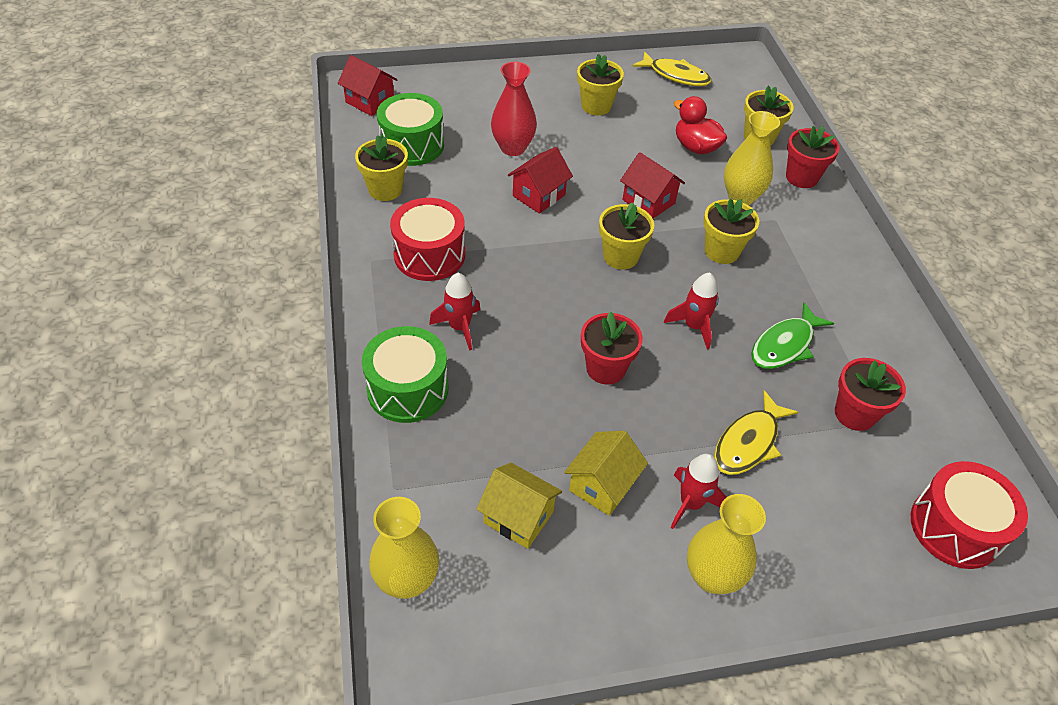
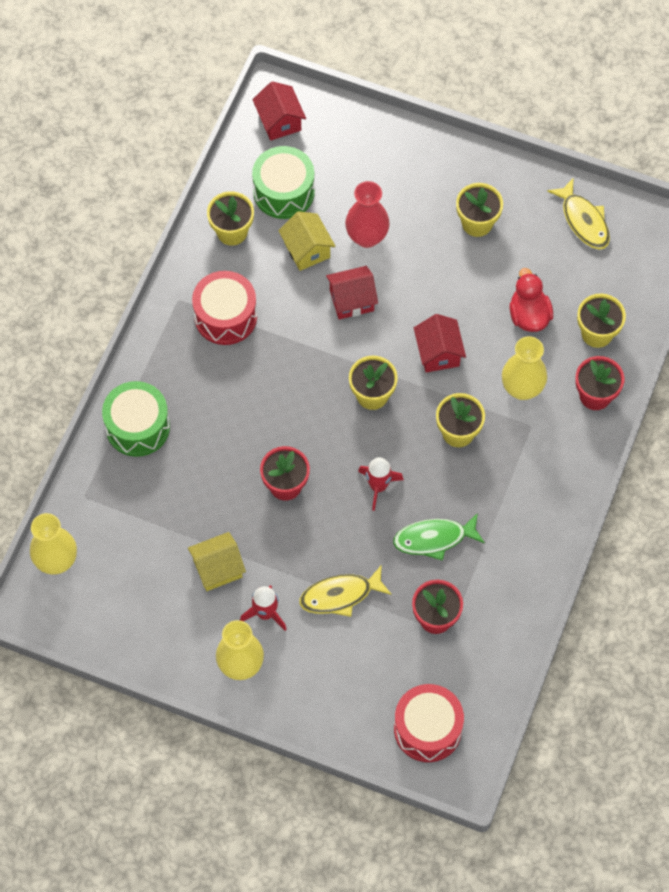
camera: 35 degrees right, 15 degrees up
red rocket [429,273,480,351] -> none
yellow house [476,463,562,549] -> yellow house moved to [278,211,336,271]

